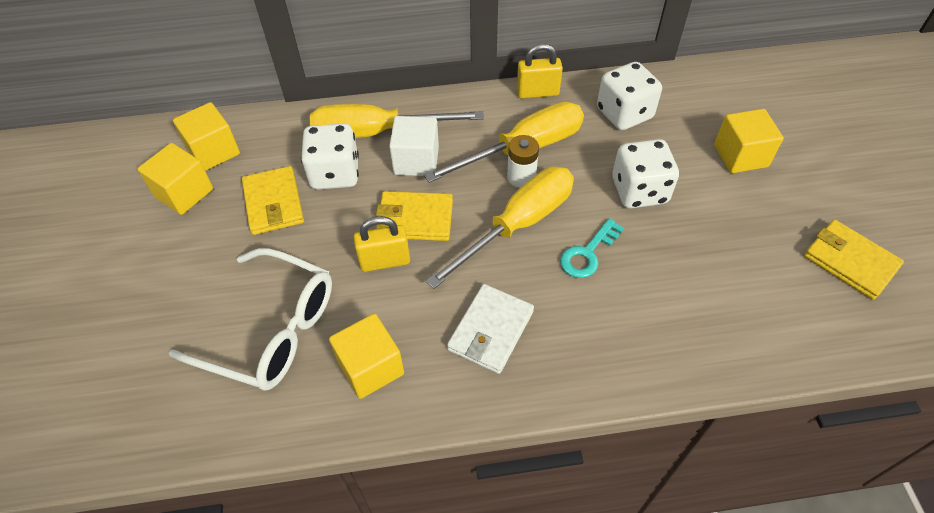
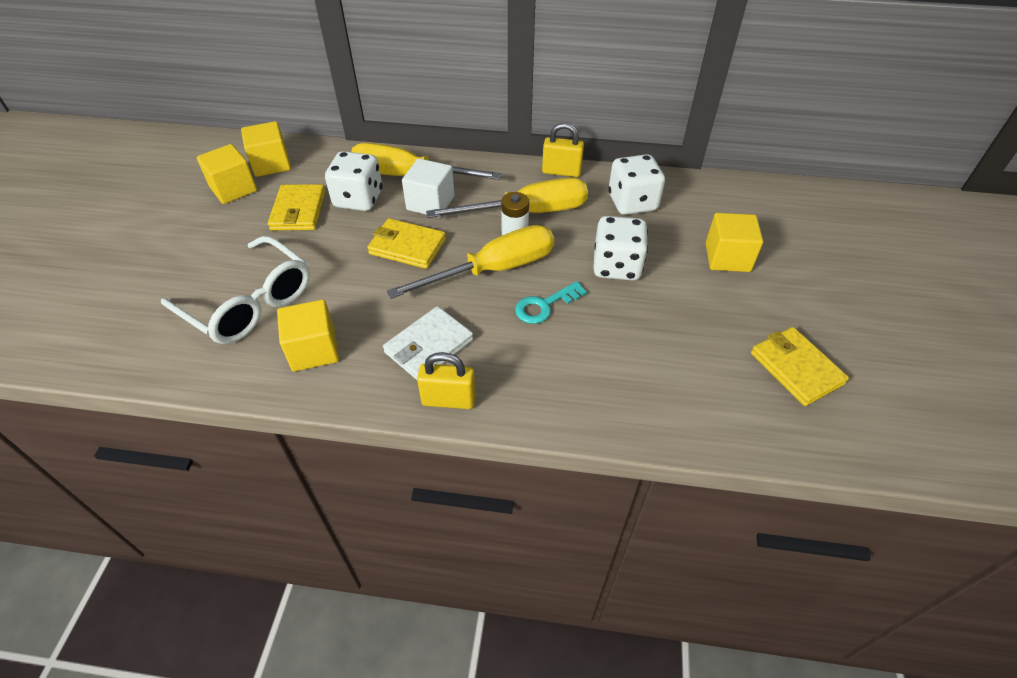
camera: 15 degrees right, 5 degrees down
yellow padlock [354,216,410,272] -> yellow padlock moved to [417,352,476,409]

